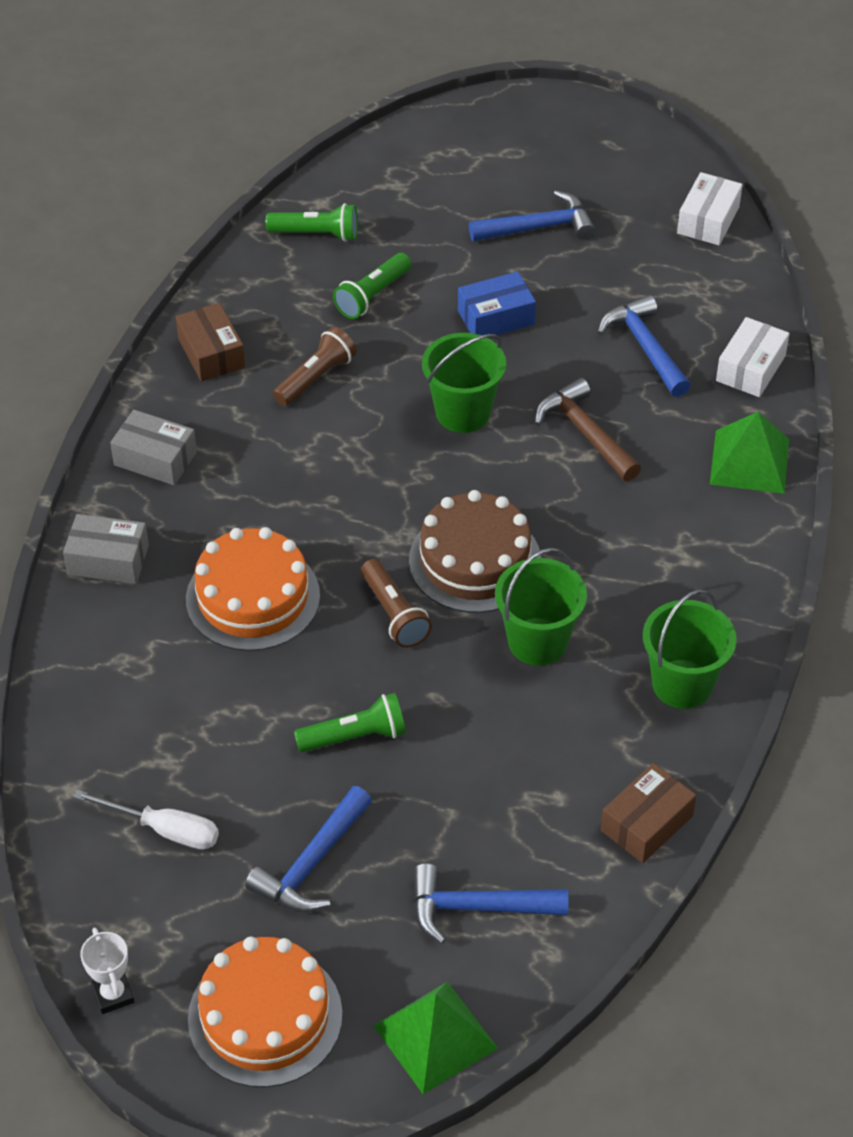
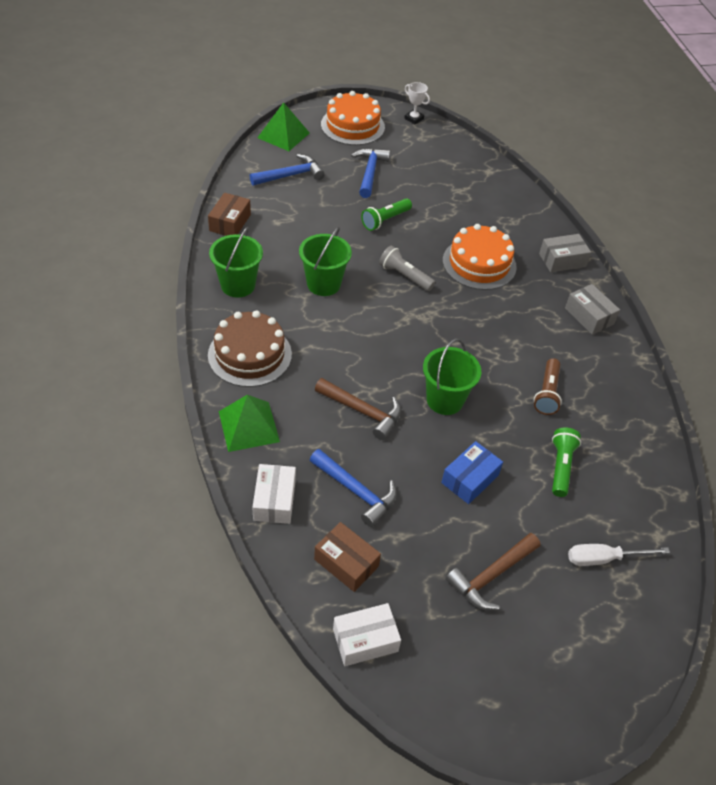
camera: 150 degrees right, 0 degrees up
white screwdriver [73,790,219,850] -> white screwdriver moved to [568,544,670,566]
grey box [110,410,197,485] -> grey box turned 60 degrees clockwise [565,284,620,335]
brown box [176,303,245,382] -> brown box moved to [314,522,381,592]
green flashlight [266,203,358,242] -> none
brown flashlight [361,559,432,648] -> grey flashlight [379,246,435,291]
brown cake [409,490,541,613] -> brown cake moved to [208,311,292,387]
blue hammer [469,190,595,241] -> brown hammer [446,533,540,610]
white box [677,172,743,245] -> white box turned 75 degrees clockwise [333,603,401,666]

